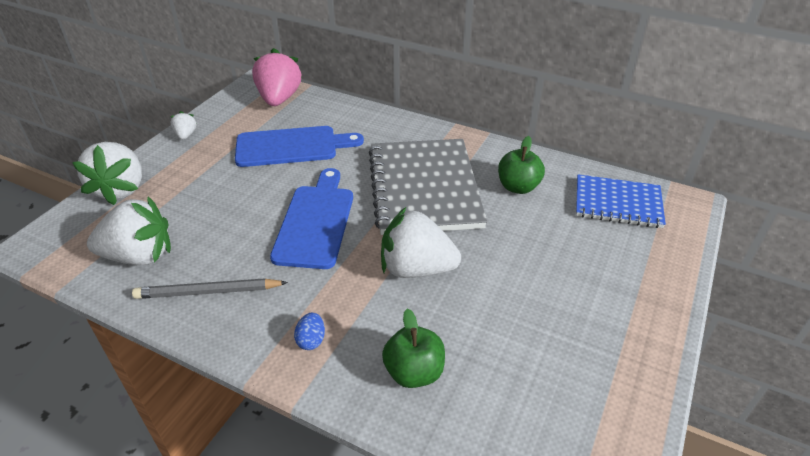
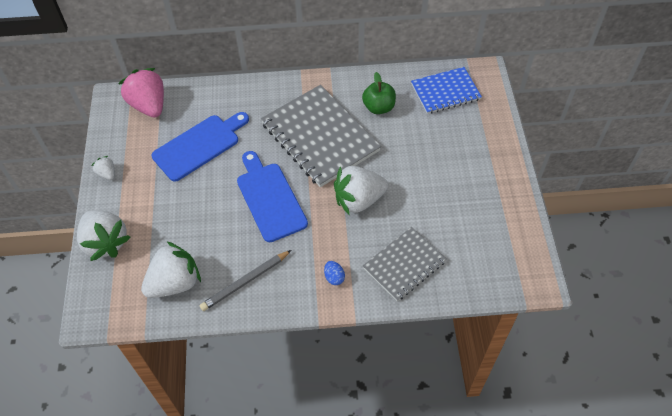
camera: 30 degrees left, 15 degrees up
green apple [382,308,445,388] -> grey notebook [363,227,446,301]

